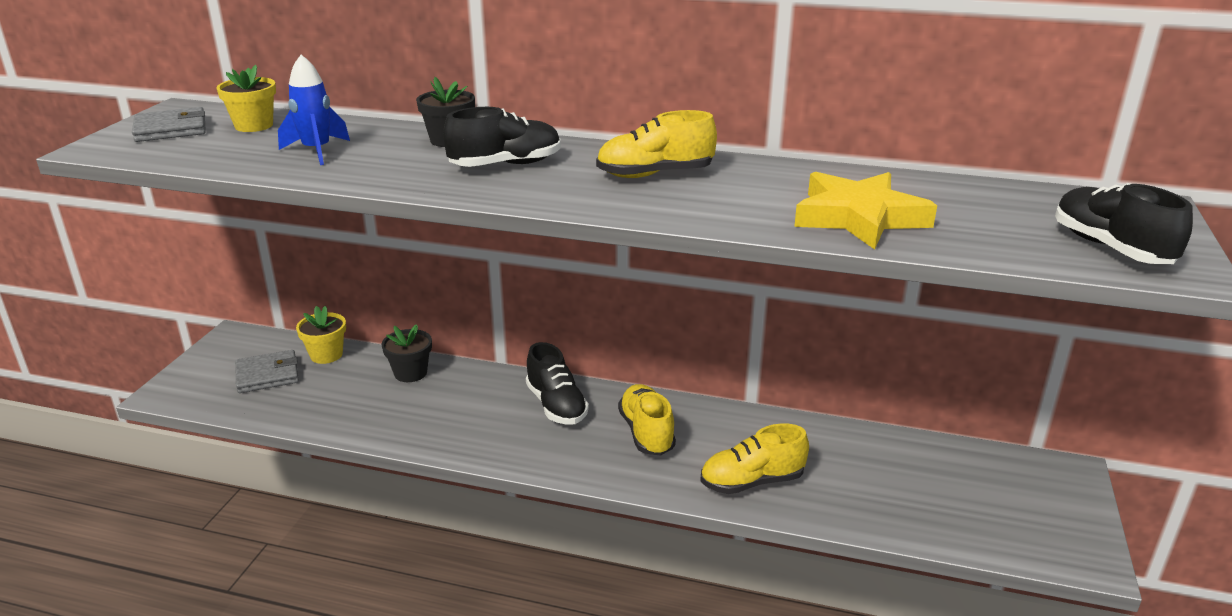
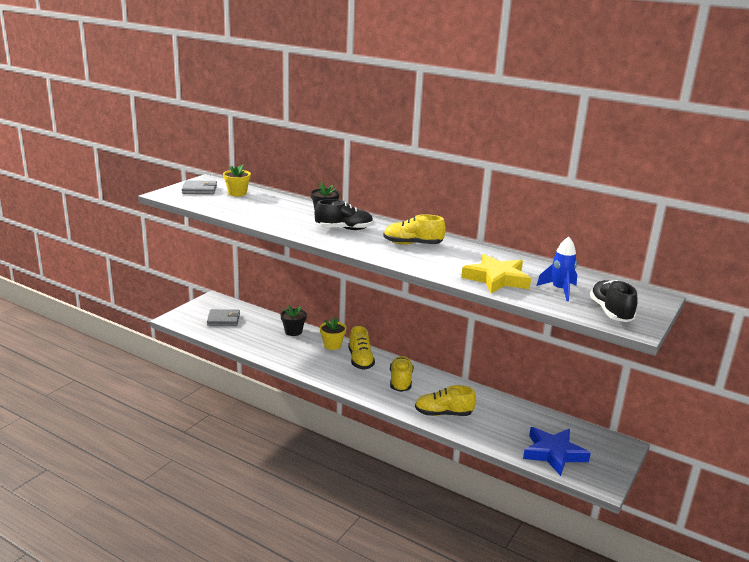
camera: 15 degrees right, 5 degrees down
blue rocket [278,55,350,165] -> blue rocket moved to [536,237,577,301]
yellow flower pot [296,306,346,364] -> yellow flower pot moved to [320,317,347,350]
black shoe [526,342,589,425] -> yellow shoe [348,326,375,370]
none -> blue star [523,427,591,476]

